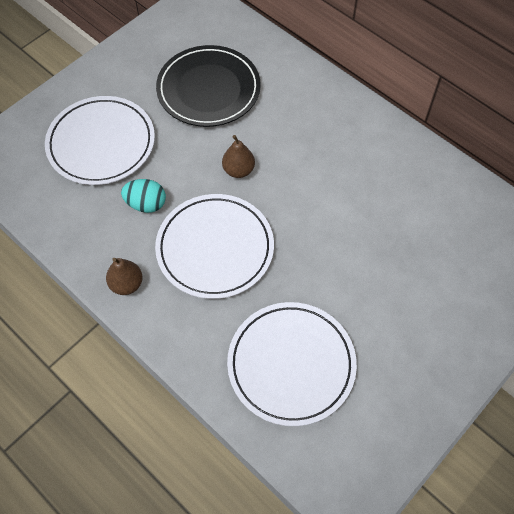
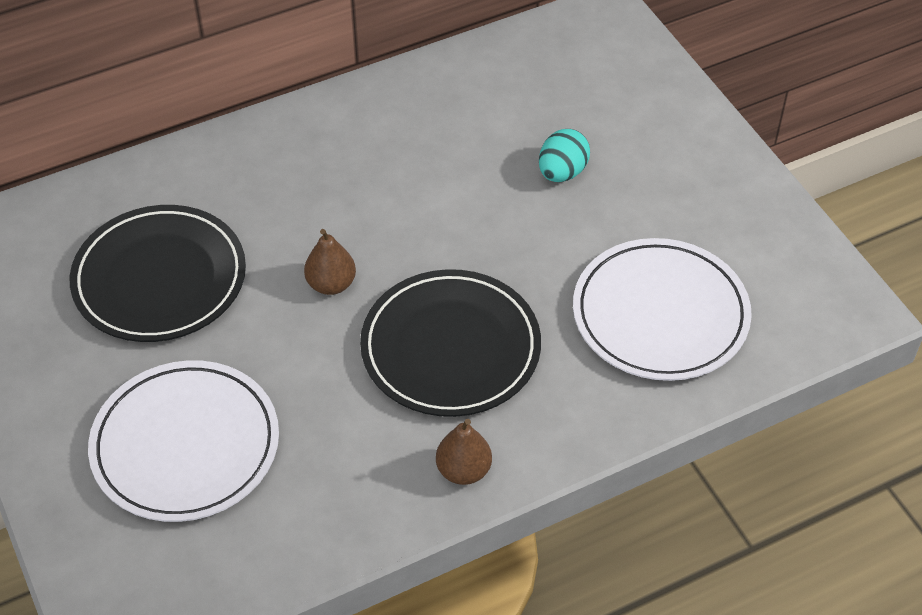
camera: 70 degrees left, 10 degrees down
turquoise egg [121,179,166,213] -> turquoise egg moved to [539,129,590,182]
white plate [155,194,274,299] -> black plate [360,269,541,417]

